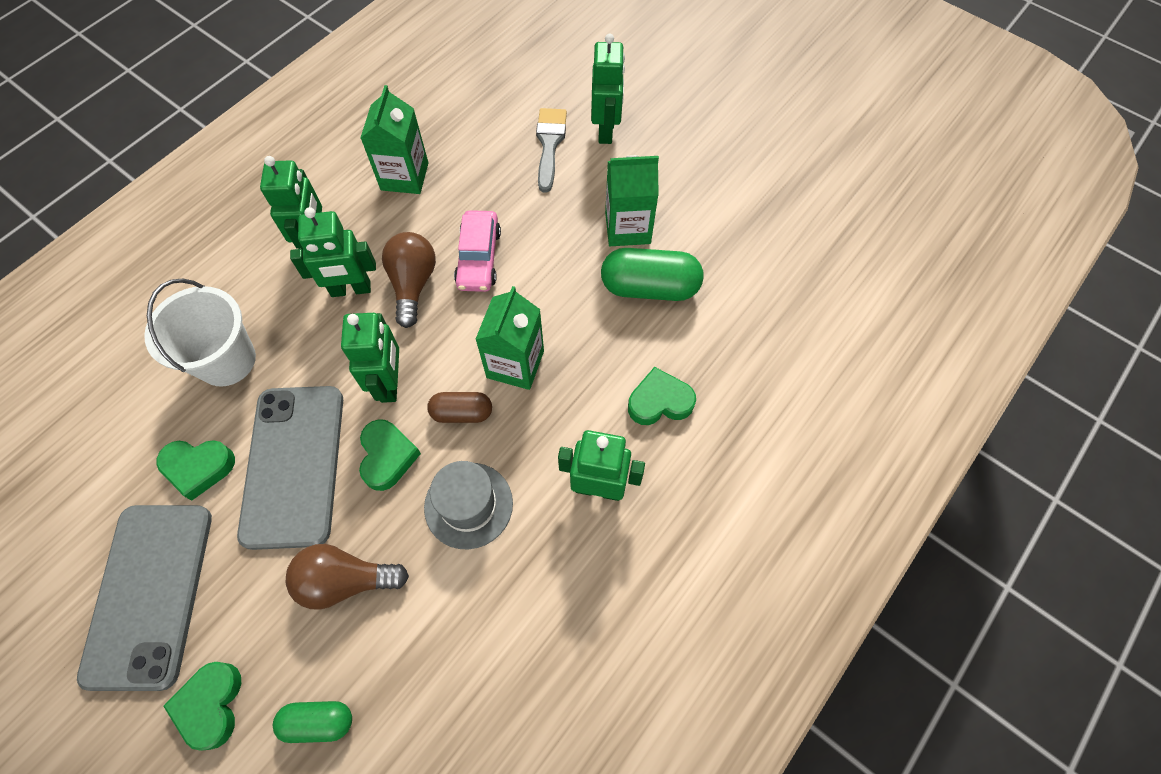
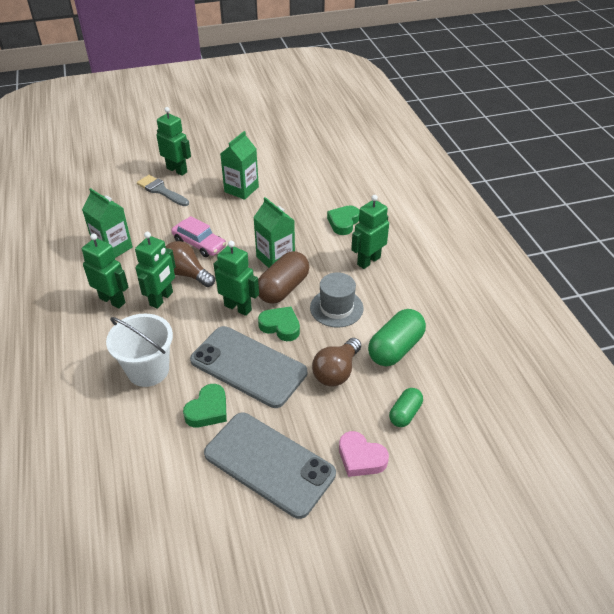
camera: 55 degrees left, 20 degrees down
green heart [163,662,241,751] -> pink heart [339,431,389,477]
brown capsule [427,392,492,423] -> brown capsule [258,251,309,304], size x1.70
green capsule [601,248,703,301] -> green capsule moved to [368,309,426,366]

